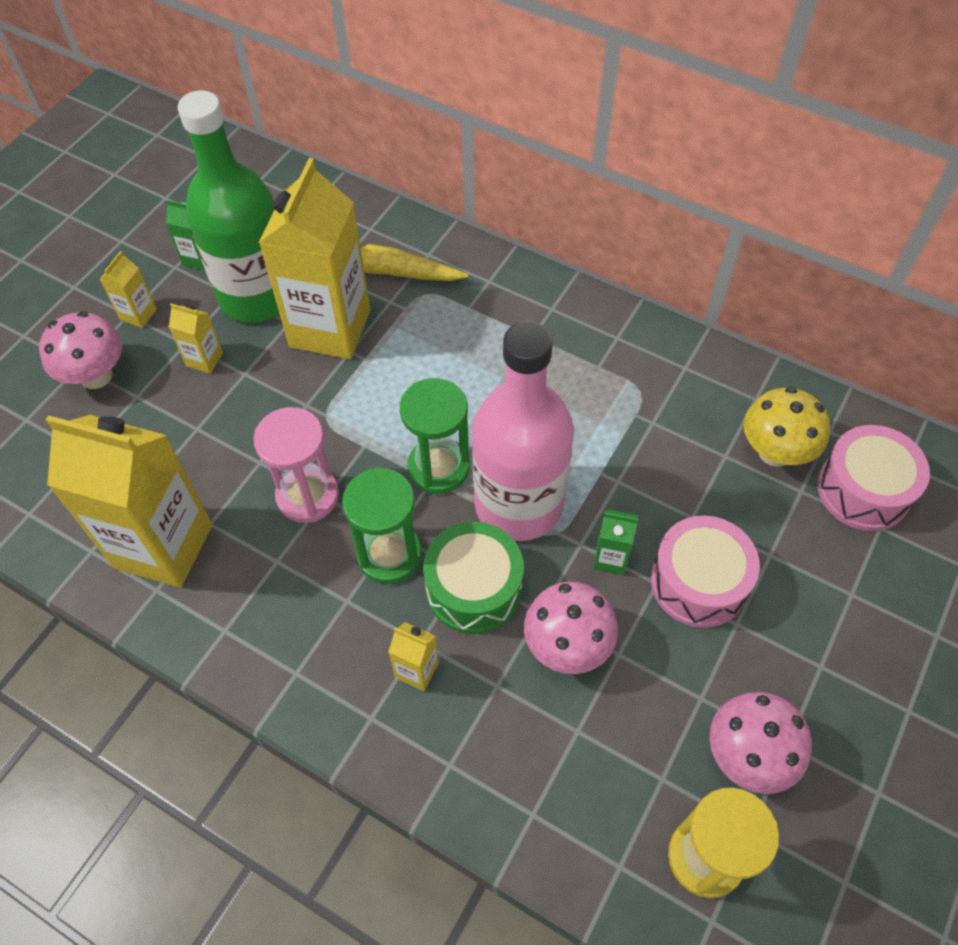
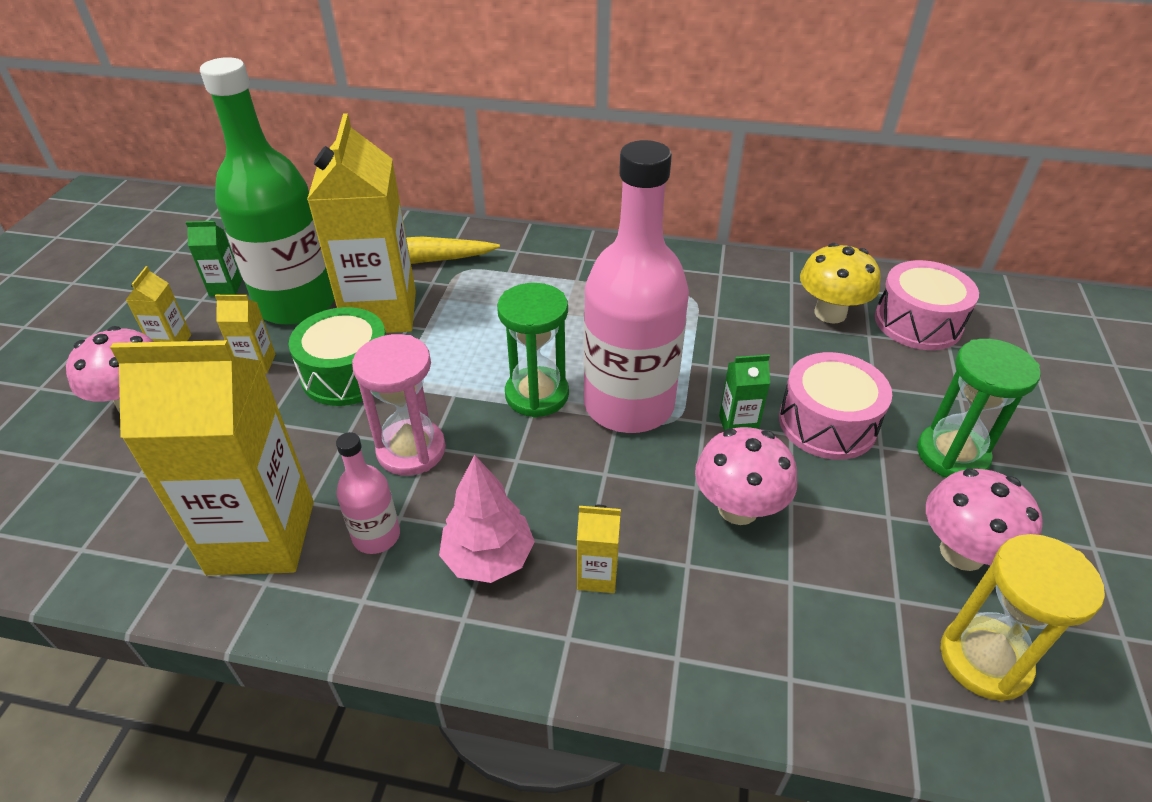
camera: 20 degrees left, 15 degrees down
green hourglass [342,468,422,584] -> green hourglass moved to [917,339,1041,477]
green drum [423,522,524,634] -> green drum moved to [289,307,386,406]
none -> pink bottle [336,432,400,554]
none -> pink tree [439,455,535,583]

